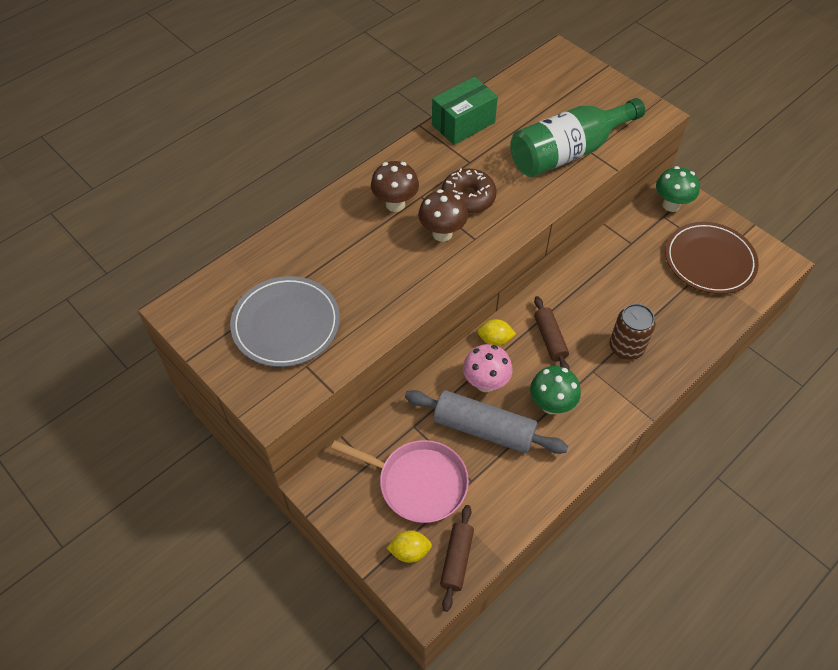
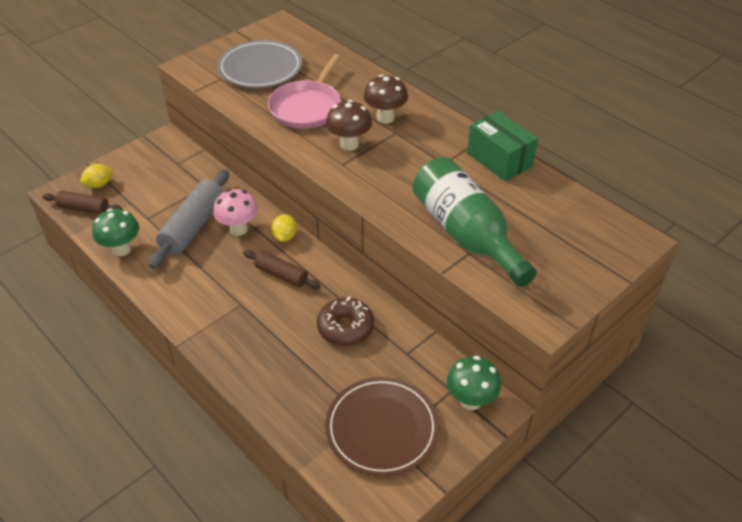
camera: 90 degrees right, 10 degrees down
pink pan [331,440,469,523] -> pink pan moved to [268,54,341,129]
yellow lemon [387,530,432,563] -> yellow lemon turned 60 degrees clockwise [80,164,113,188]
brown donut [441,168,497,214] -> brown donut moved to [317,296,374,346]
green mushroom [530,366,581,414] -> green mushroom moved to [92,208,139,256]
brown rolling pin [534,296,570,370] -> brown rolling pin turned 45 degrees clockwise [243,250,321,289]
brown can [610,304,656,360] -> none

